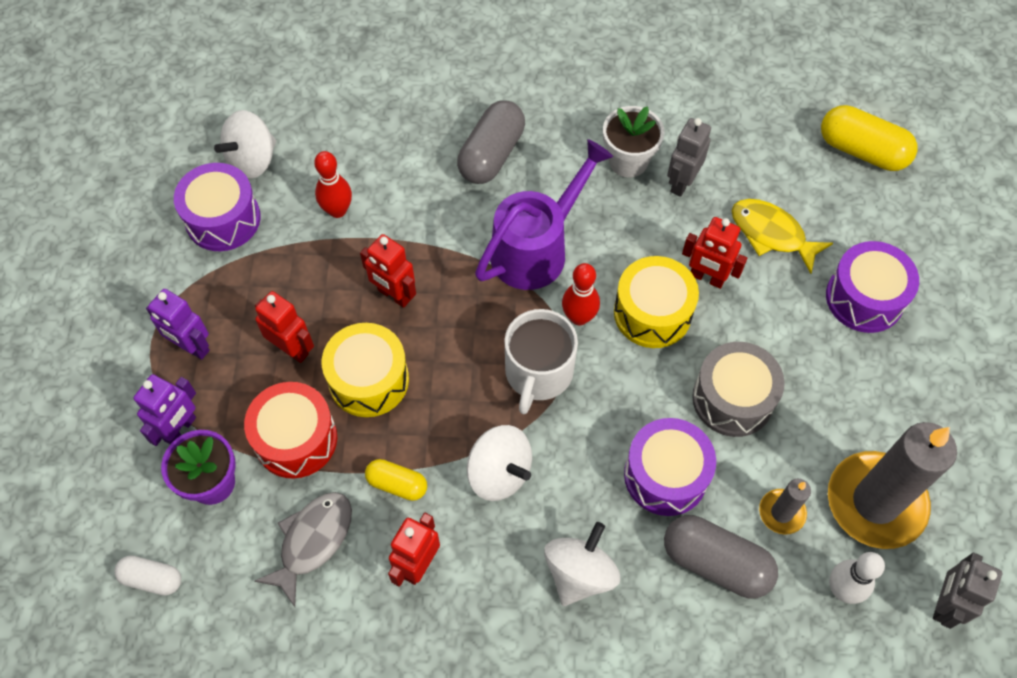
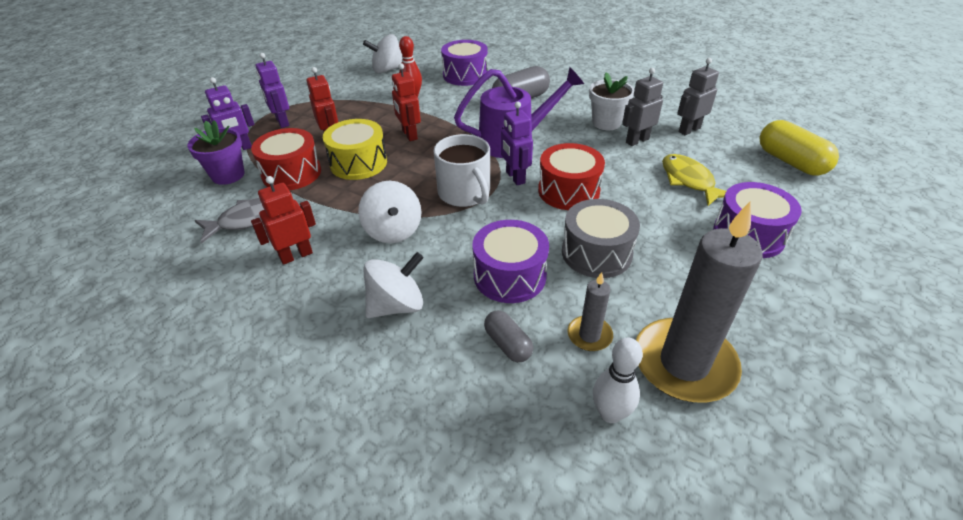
camera: 30 degrees right, 20 degrees down
white capsule [114,555,181,596] -> none
purple drum [174,163,261,251] -> purple drum moved to [441,40,488,86]
yellow capsule [365,459,427,501] -> none
white mug [504,309,578,414] -> white mug turned 75 degrees counterclockwise [434,134,490,207]
red bowling pin [562,263,600,325] -> purple robot [501,102,533,185]
yellow drum [614,256,699,348] -> red drum [538,143,605,210]
grey capsule [664,515,778,598] -> grey capsule [484,310,533,362], size x0.58
red robot [682,217,747,289] -> none
grey robot [933,553,1002,629] -> grey robot moved to [677,58,719,135]

